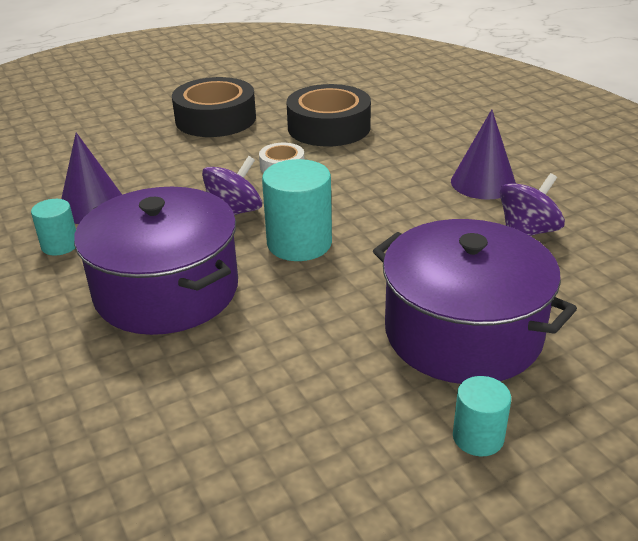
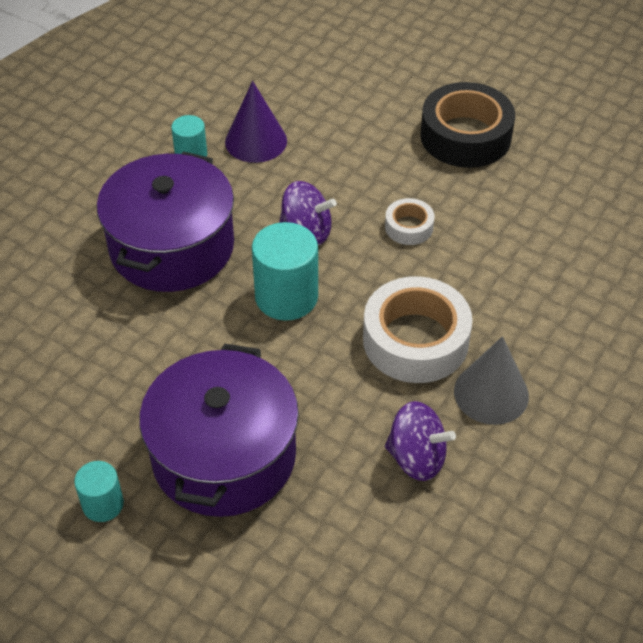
camera: 60 degrees right, 15 degrees up
black tape [287,84,371,146] -> none
purple cone [451,109,516,200] -> grey cone [454,336,529,425]
none -> white tape [363,276,473,383]

